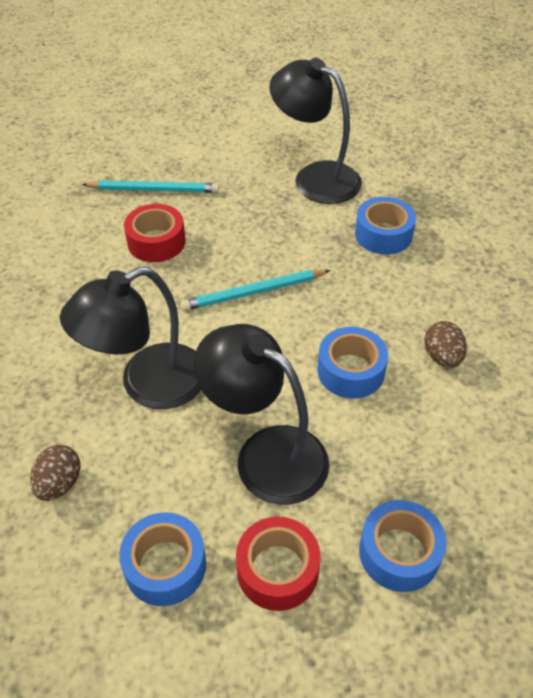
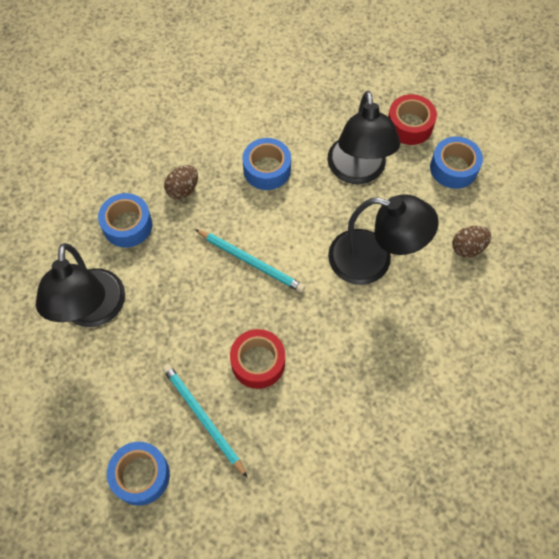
camera: 130 degrees left, 15 degrees up
blue tape [359,500,447,592] -> blue tape moved to [107,442,170,506]
brown egg [424,321,467,368] -> brown egg moved to [164,165,198,199]

